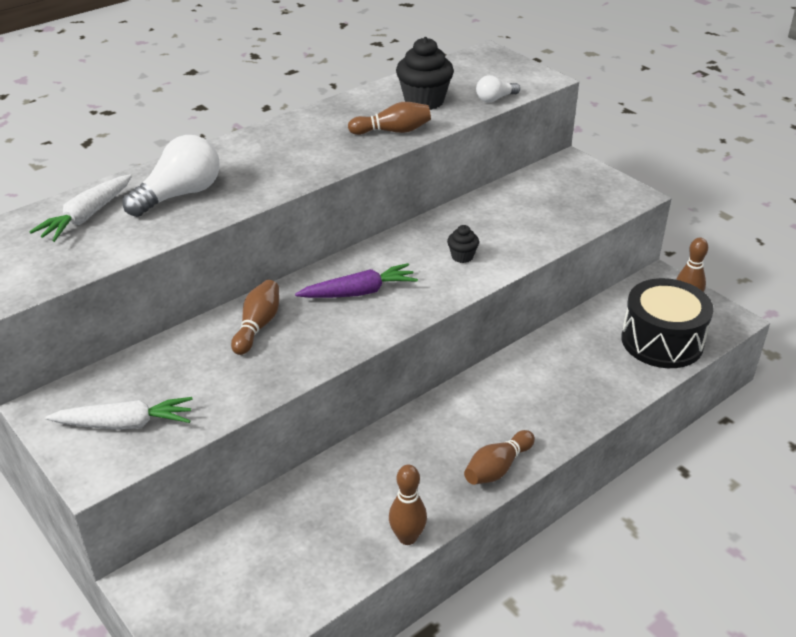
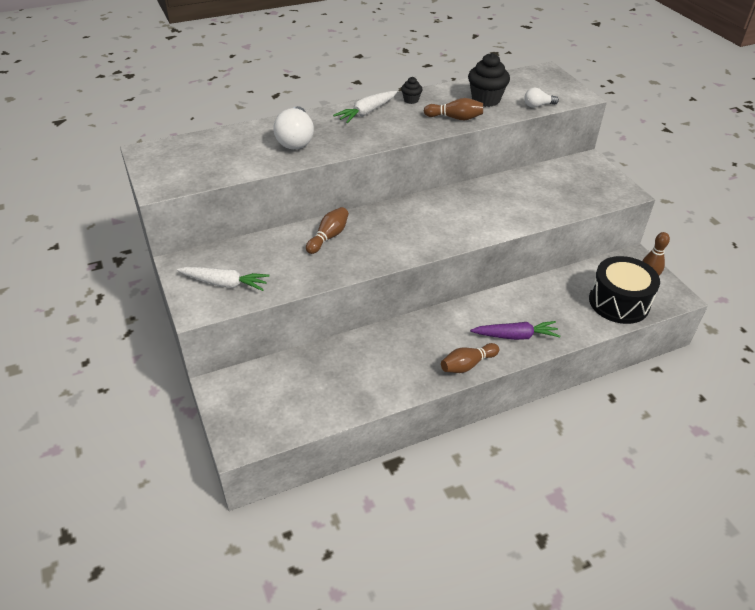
camera: 15 degrees right, 5 degrees up
white carrot [29,174,132,242] -> white carrot moved to [333,91,397,123]
white light bulb [123,135,220,217] -> white light bulb turned 120 degrees clockwise [273,106,314,149]
purple carrot [295,263,418,298] -> purple carrot moved to [470,321,560,340]
brown bowling pin [389,464,427,545] -> none
black cupcake [447,225,479,263] -> black cupcake moved to [401,77,423,104]

